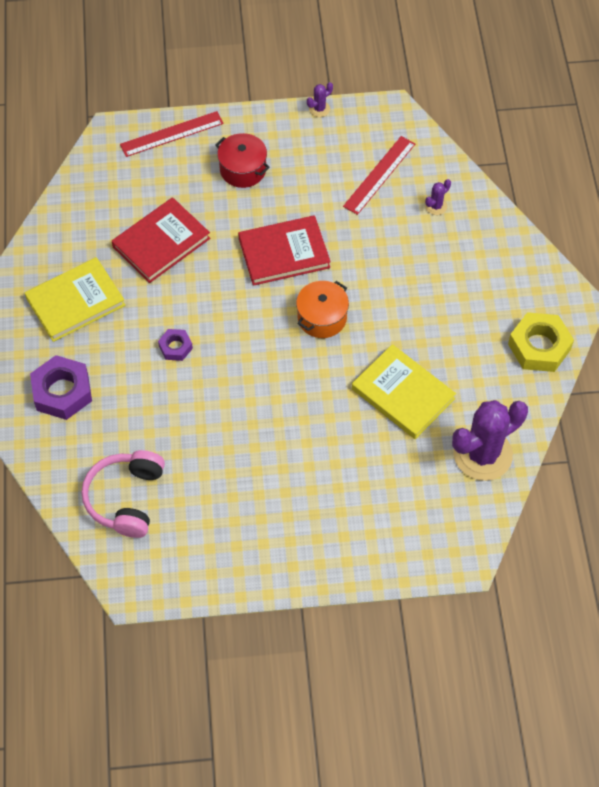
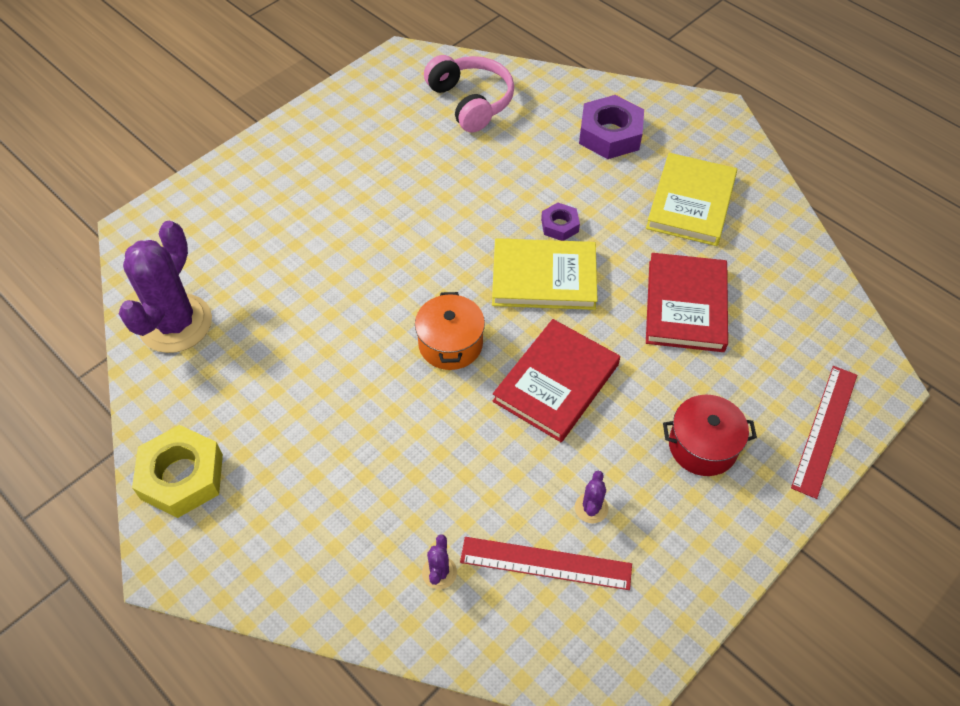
camera: 140 degrees right, 5 degrees down
purple cactus [307,82,333,117] -> purple cactus moved to [575,471,608,523]
red ruler [343,136,415,215] -> red ruler turned 75 degrees counterclockwise [460,537,632,590]
yellow book [352,344,456,439] -> yellow book moved to [492,238,598,310]

